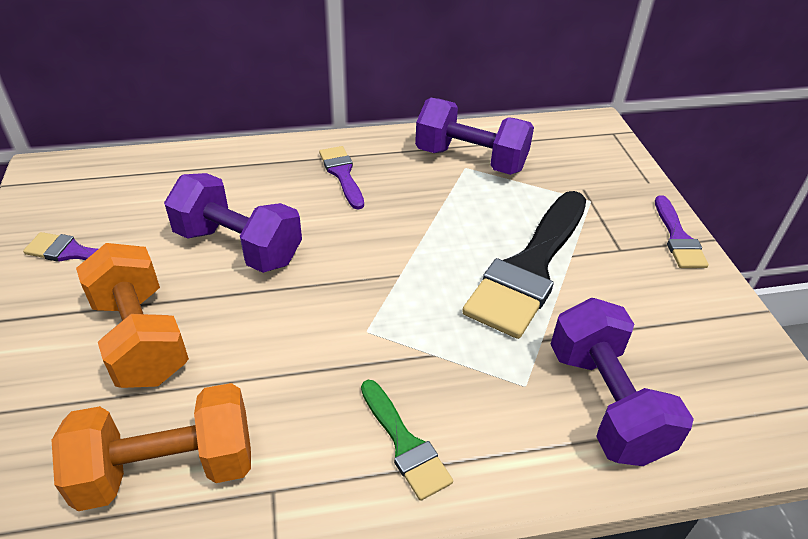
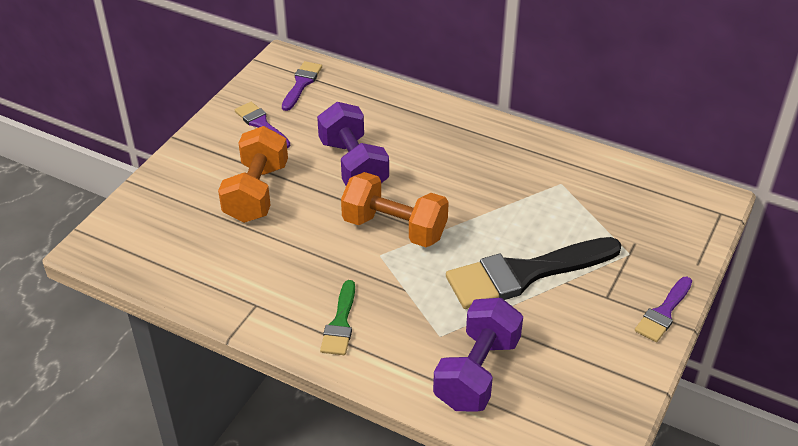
camera: 40 degrees right, 0 degrees up
orange dumbbell [52,383,251,511] -> orange dumbbell moved to [341,172,449,247]
purple brush [319,146,364,210] -> purple brush moved to [282,61,322,111]
purple dumbbell [415,98,534,175] -> none

